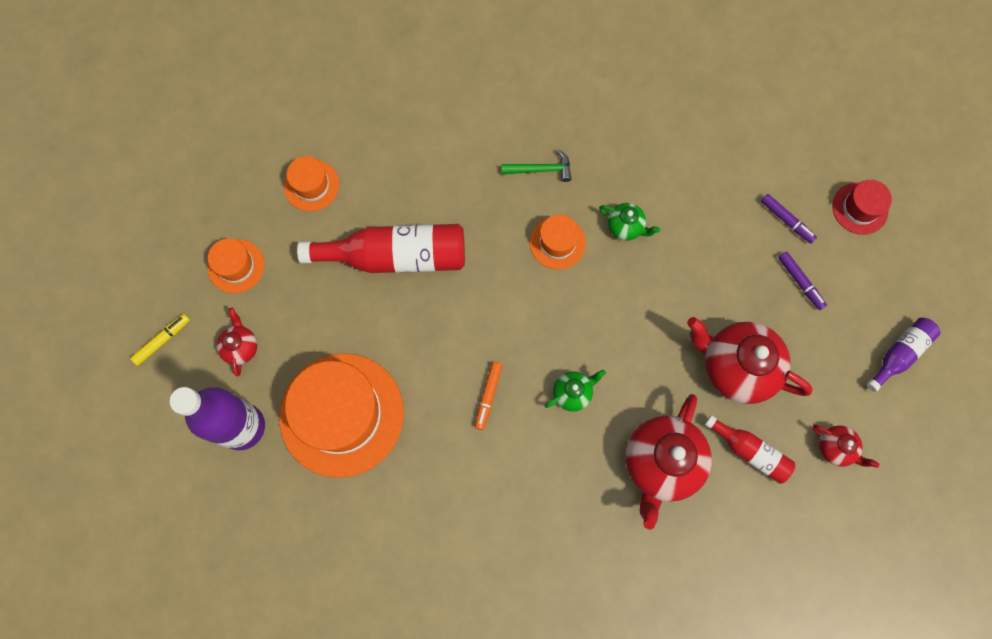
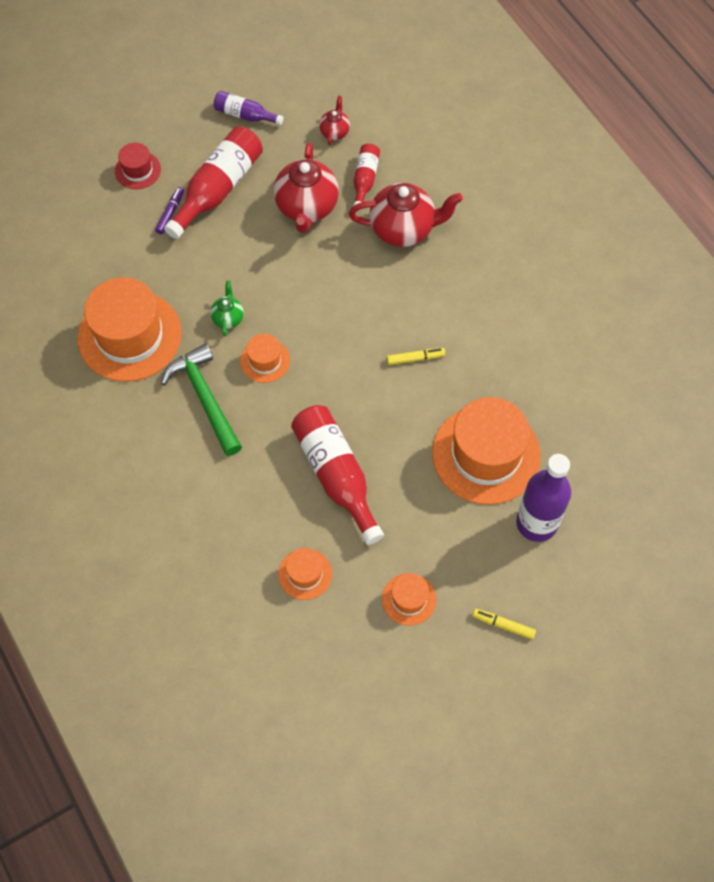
camera: 115 degrees left, 10 degrees down
red teapot [216,308,257,377] -> none
orange marker [475,362,502,430] -> yellow marker [387,348,445,365]
green hammer [501,149,572,182] -> green hammer [161,344,242,456], size x1.89
green teapot [545,370,606,411] -> none
purple marker [778,252,827,310] -> red bottle [164,127,263,239]
none -> orange hat [78,277,182,382]

